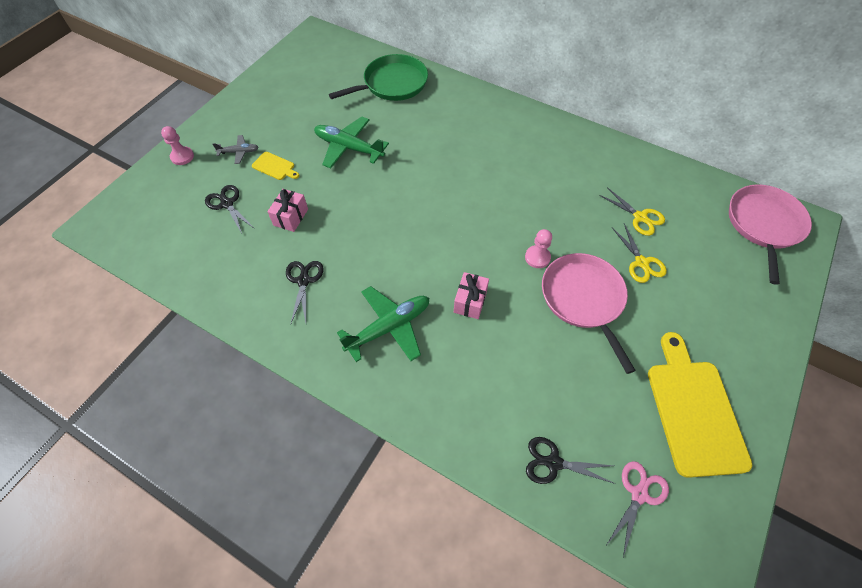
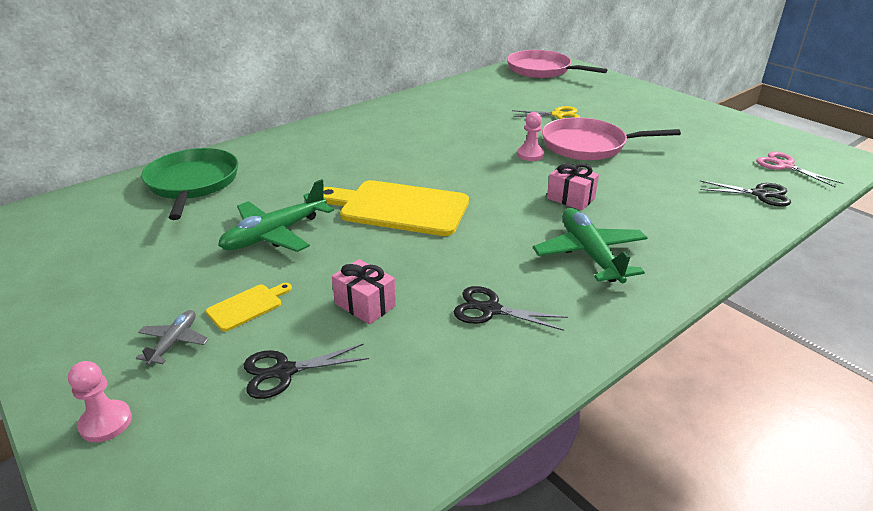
camera: 70 degrees left, 25 degrees down
black scissors [526,437,615,484] -> black scissors turned 105 degrees counterclockwise [700,180,791,207]
yellow scissors [599,187,665,236] -> none
yellow cutting board [648,332,752,478] -> yellow cutting board moved to [323,180,469,236]

